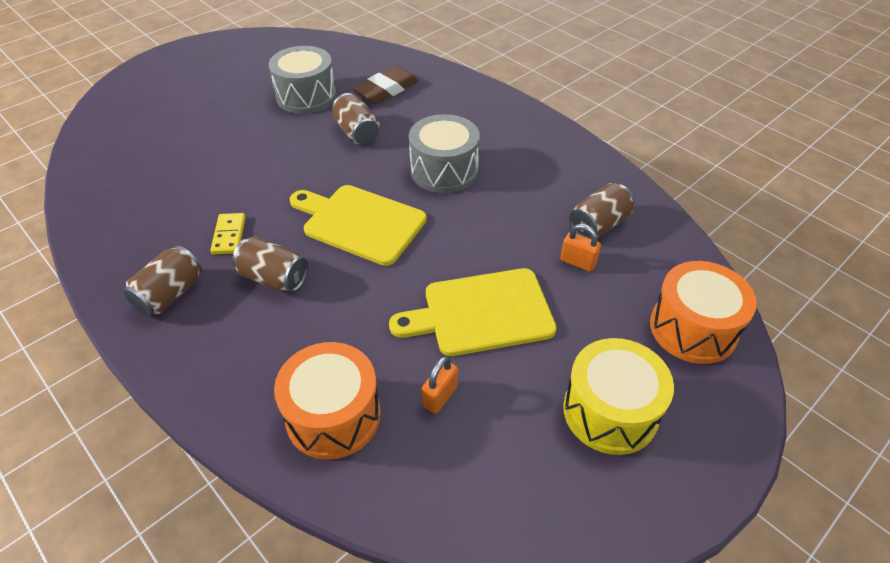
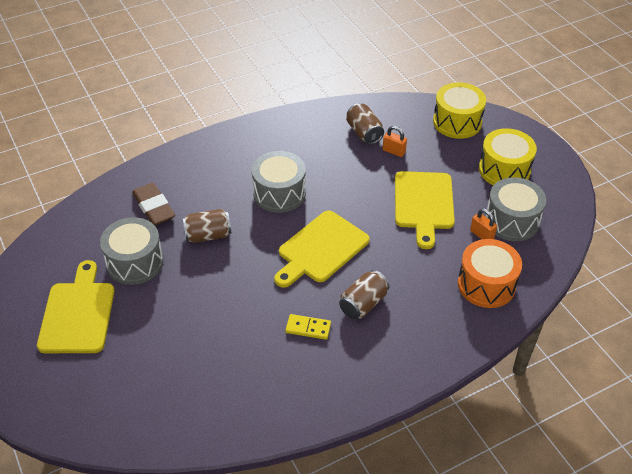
camera: 75 degrees left, 0 degrees up
brown can [124,246,202,316] -> none
orange padlock [560,224,601,272] -> orange padlock turned 75 degrees clockwise [383,126,407,157]
orange drum [650,261,757,364] -> yellow drum [433,82,486,139]
none -> yellow cutting board [37,260,115,353]
none -> grey drum [485,177,546,241]

